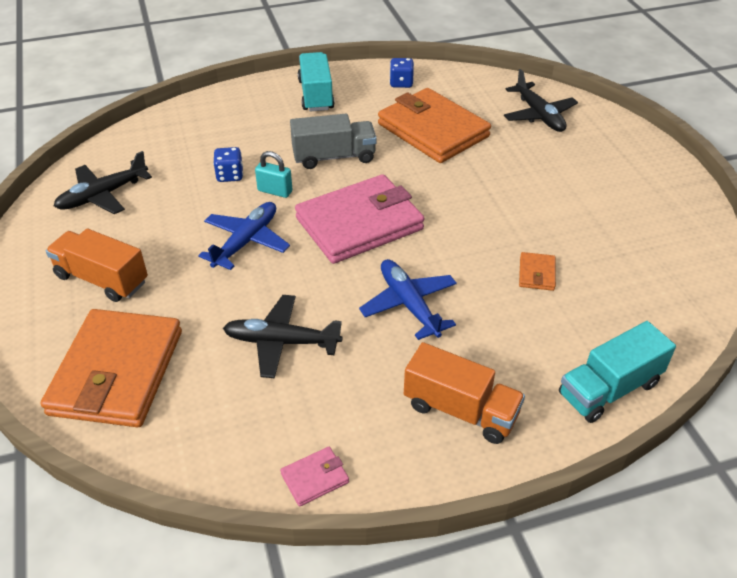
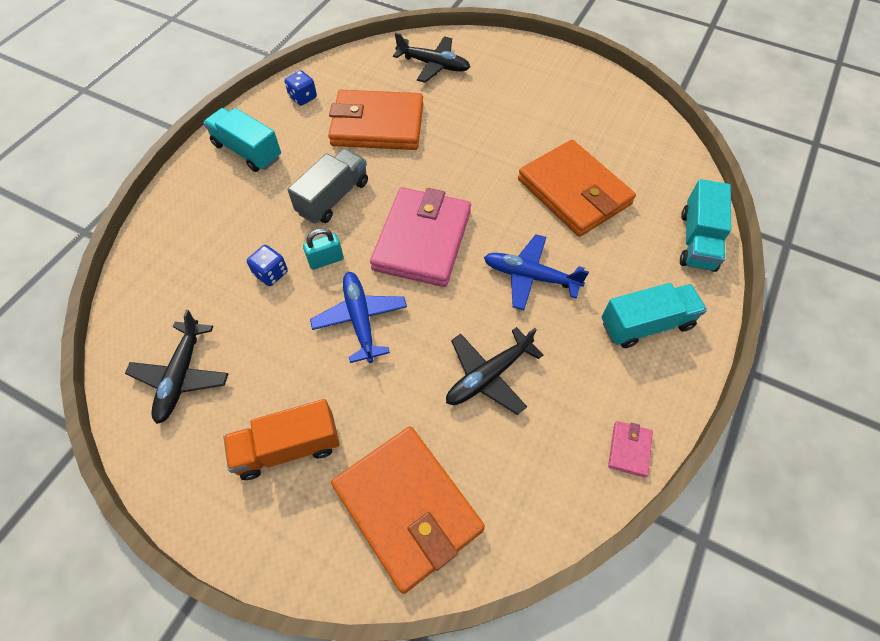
camera: 45 degrees left, 15 degrees up
orange truck [404,342,525,444] -> turquoise truck [602,283,707,348]
orange wallet [519,252,556,291] -> orange wallet [518,140,636,237], size x2.50

